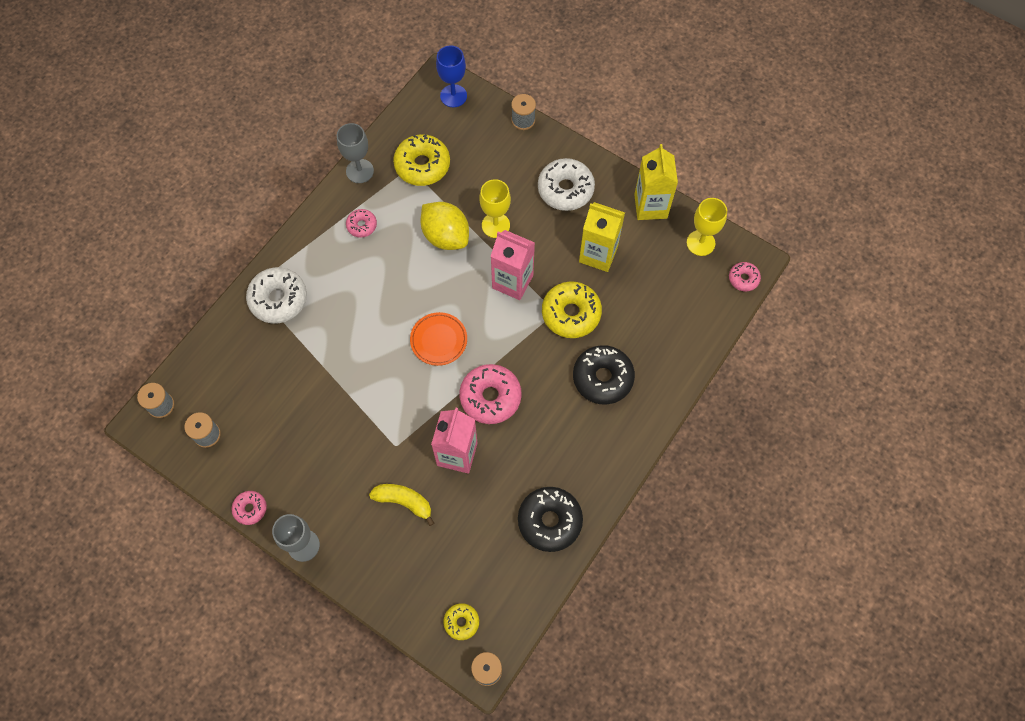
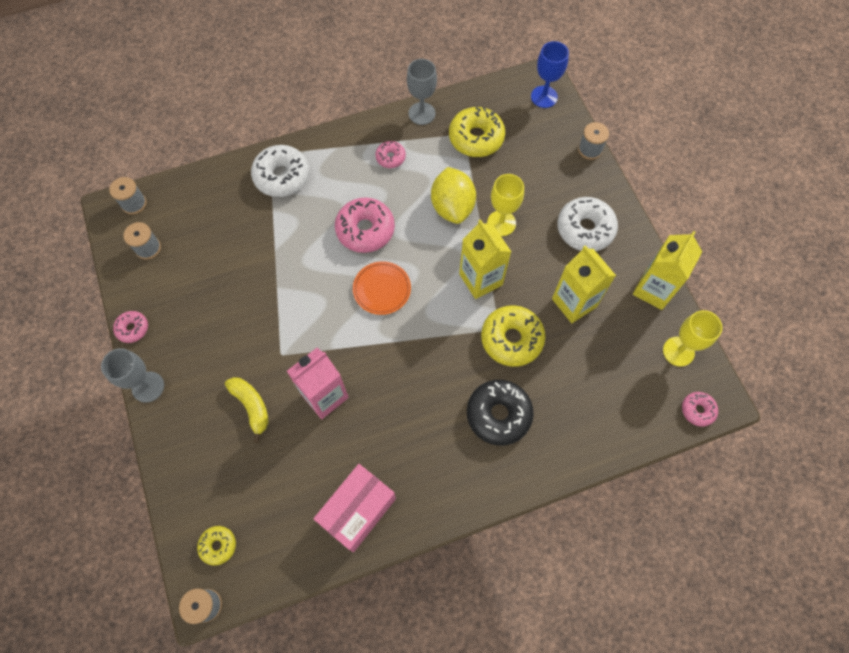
camera: 35 degrees right, 0 degrees up
pink donut [459,364,522,424] -> pink donut moved to [335,198,395,253]
pink carton [490,230,535,300] -> yellow carton [459,219,511,299]
black donut [518,487,583,552] -> pink box [313,464,396,552]

